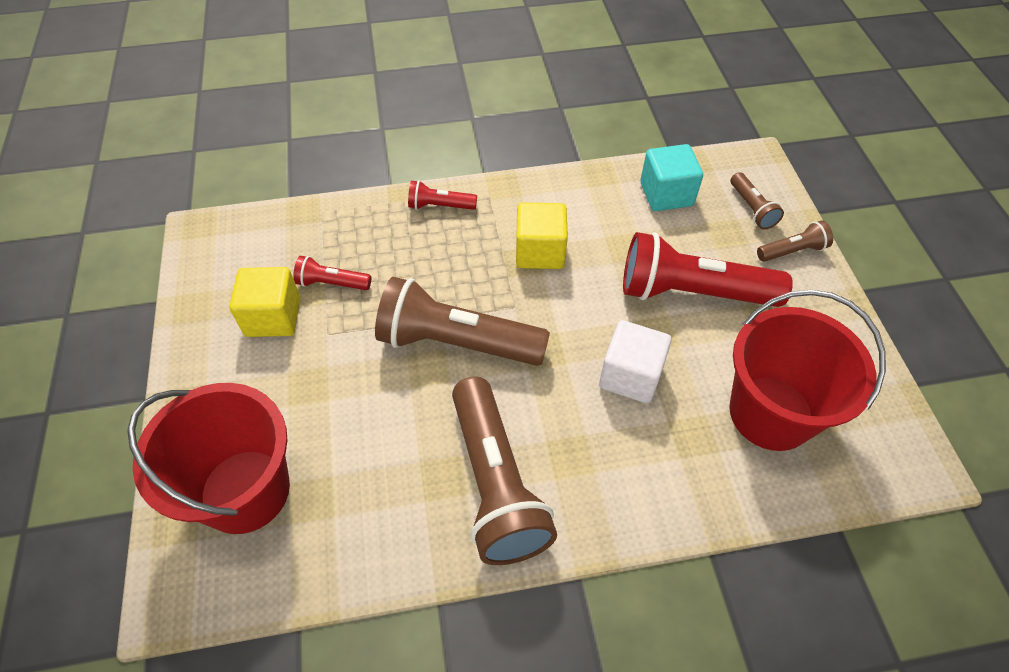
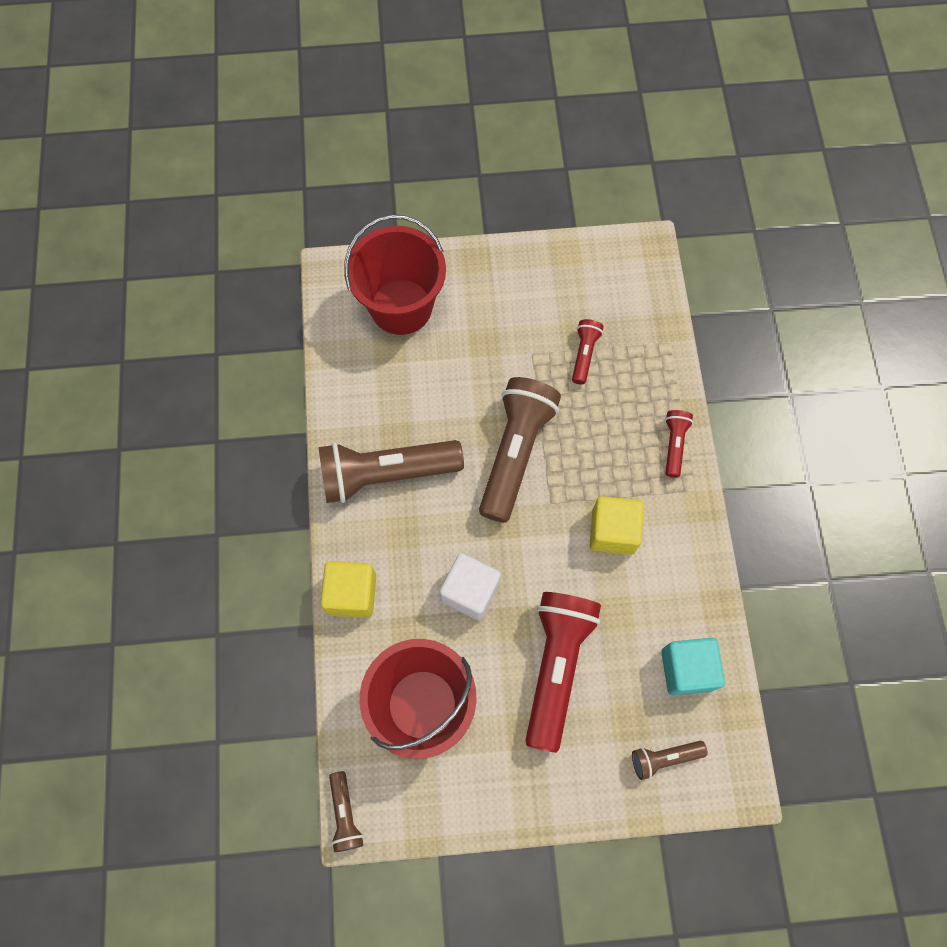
camera: 95 degrees right, 15 degrees up
yellow cube [230,267,300,337] -> yellow cube moved to [320,561,376,618]
brown flashlight [757,220,833,262] -> brown flashlight moved to [329,771,364,852]

